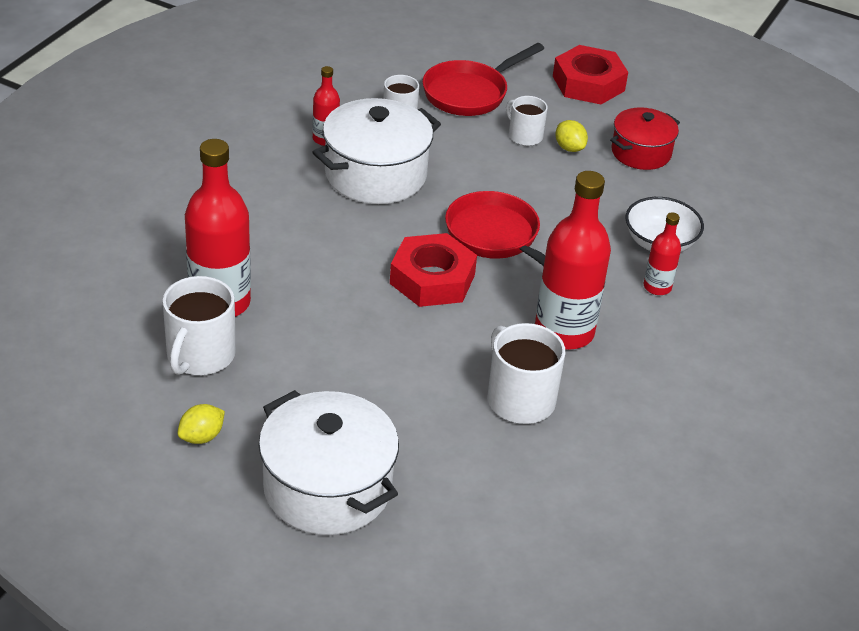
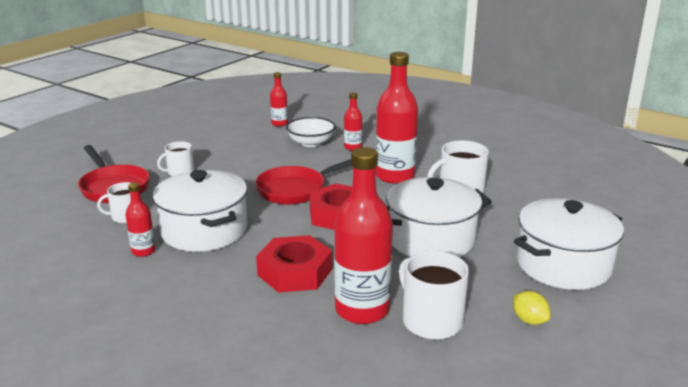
camera: 80 degrees left, 15 degrees down
white mug [163,276,236,375] -> white mug turned 150 degrees counterclockwise [399,251,469,340]
red nut [553,45,628,104] -> red nut moved to [256,235,332,293]
yellow lemon [555,120,588,152] -> none
red pot [610,107,680,170] -> none
none -> red bottle [270,72,288,127]
none -> white pot [386,177,492,258]

